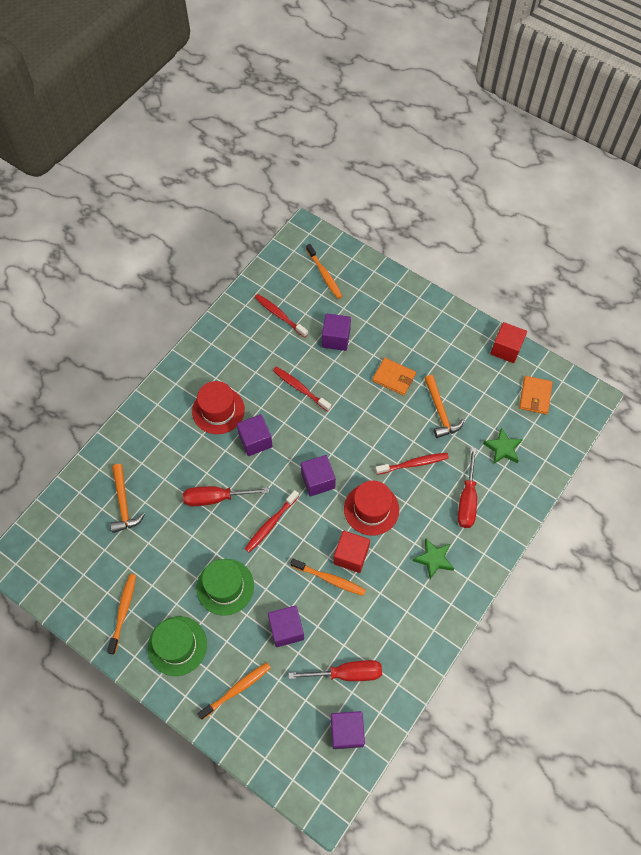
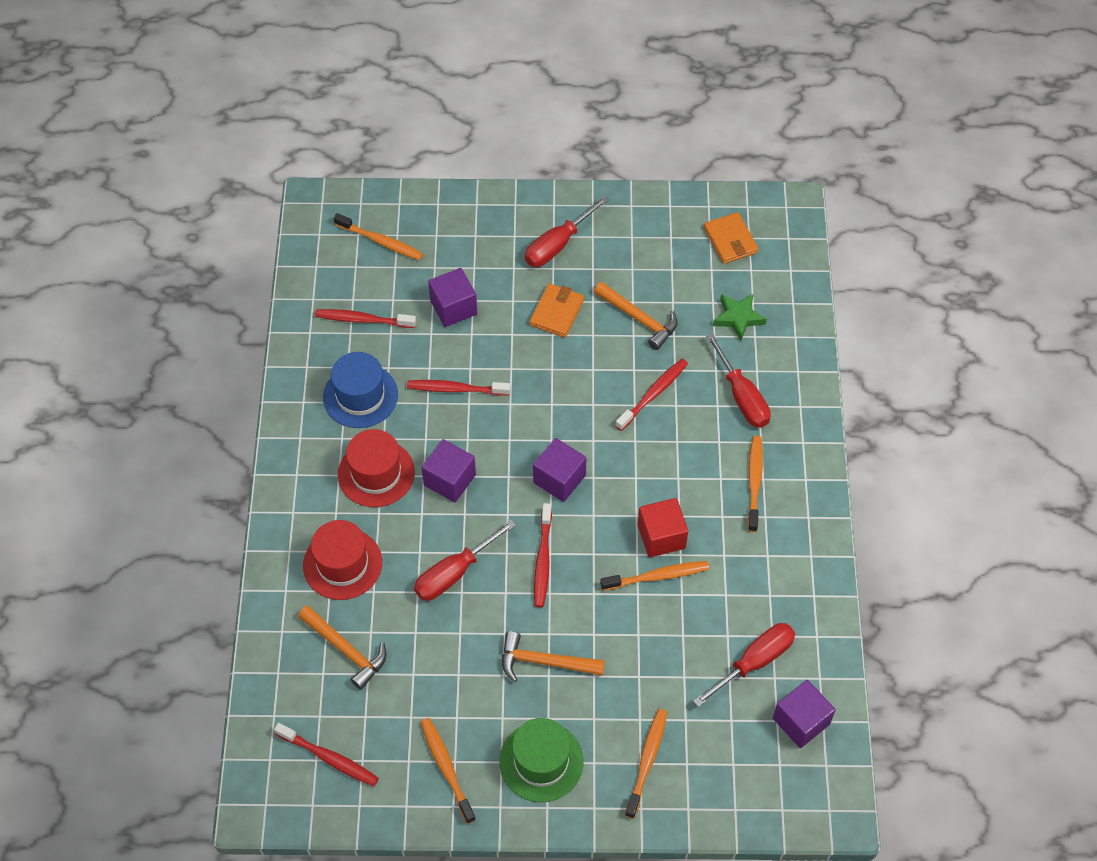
camera: 35 degrees left, 5 degrees down
green hat [196,559,254,616] -> orange hammer [502,631,605,682]
purple cube [268,605,304,647] -> none
red hat [344,481,399,536] -> red hat moved to [303,520,382,600]
orange wallet [372,358,416,396] -> orange wallet turned 60 degrees counterclockwise [529,283,584,338]
green star [413,538,454,579] -> orange toothbrush [747,436,763,532]
red cube [490,322,527,363] -> none
none -> red toothbrush [274,723,379,786]
none -> blue hat [323,352,398,428]
none -> red screwdriver [525,196,609,267]

